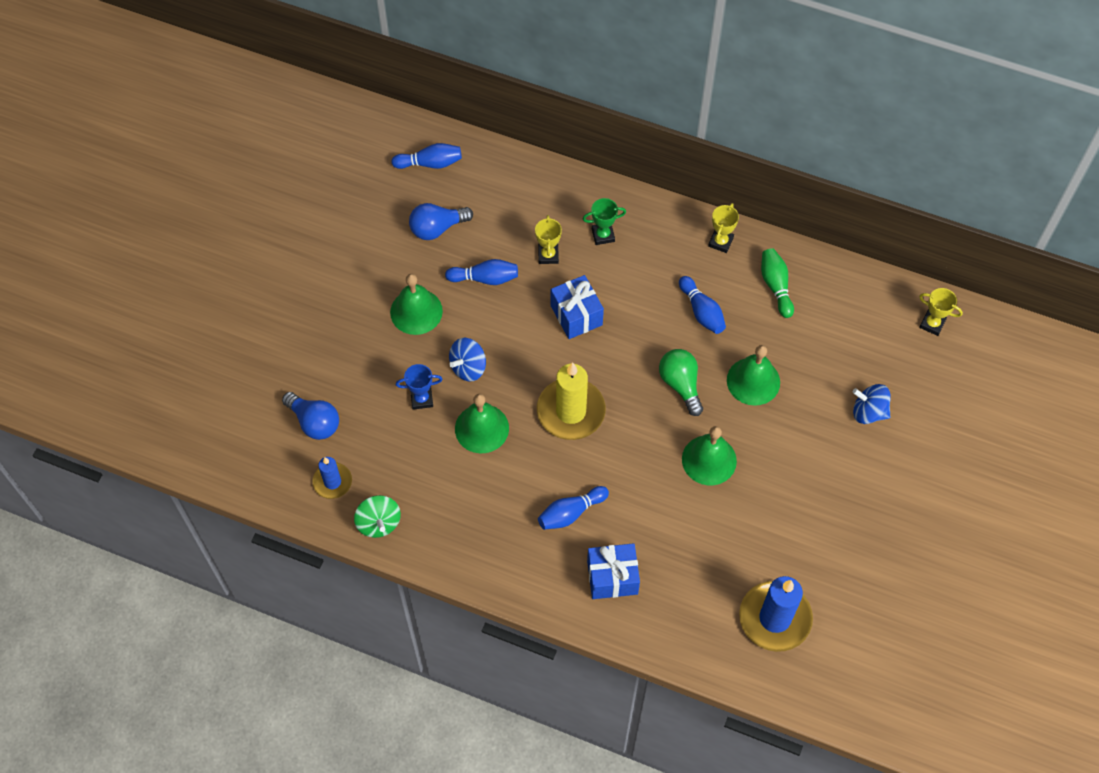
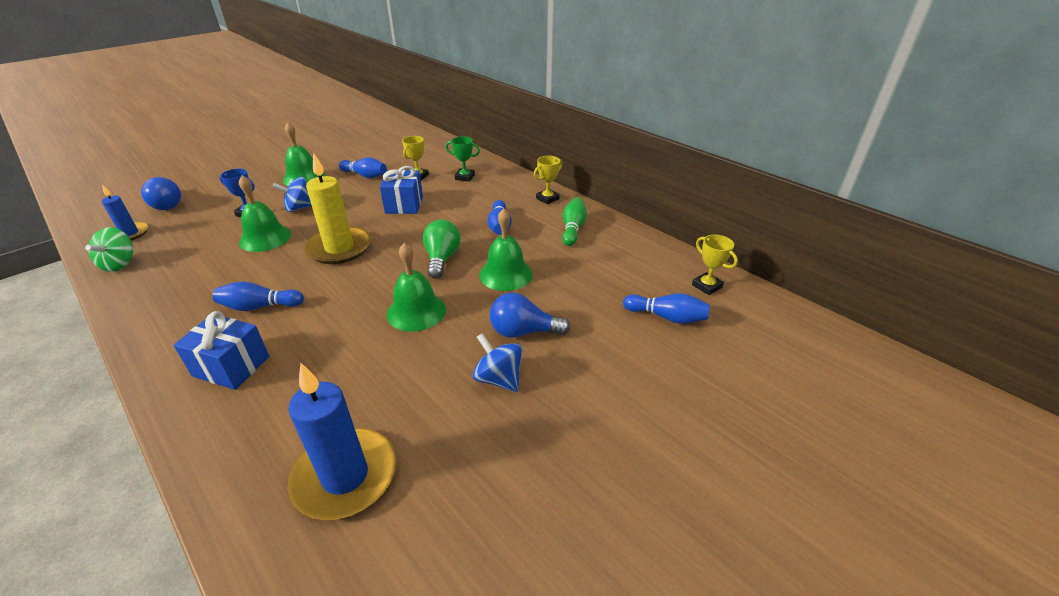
camera: 25 degrees right, 25 degrees down
blue bowling pin [391,143,462,169] -> blue bowling pin moved to [623,293,710,324]
blue light bulb [409,203,473,240] -> blue light bulb moved to [490,292,570,338]
blue spinning top [853,384,891,424] -> blue spinning top moved to [473,333,522,392]

